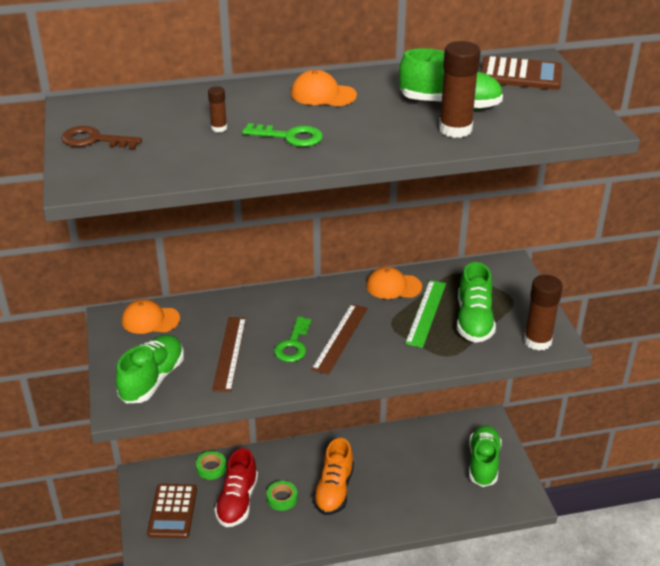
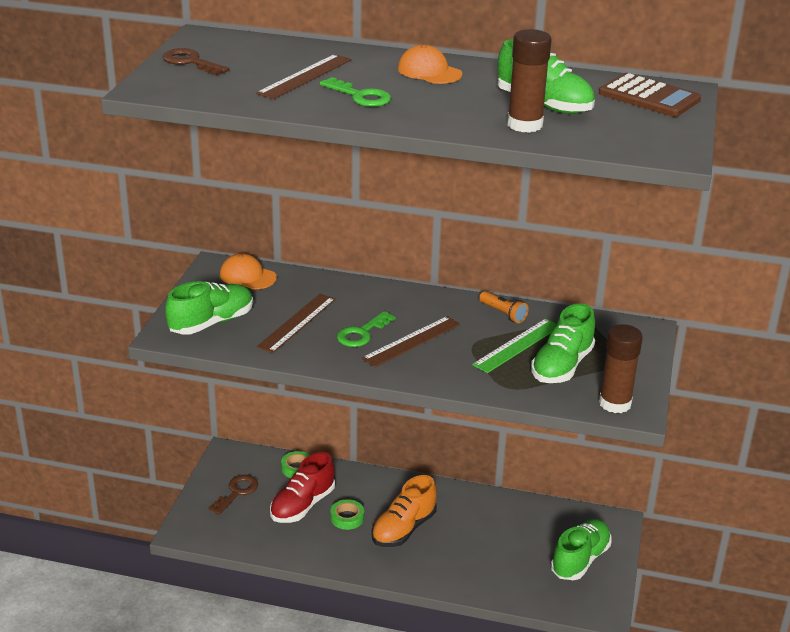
camera: 25 degrees right, 5 degrees down
brown calculator [147,484,197,538] -> brown key [209,475,258,515]
brown glue stick [208,86,227,132] -> brown ruler [256,54,351,99]
orange cap [366,267,422,299] -> orange flashlight [479,291,529,323]

